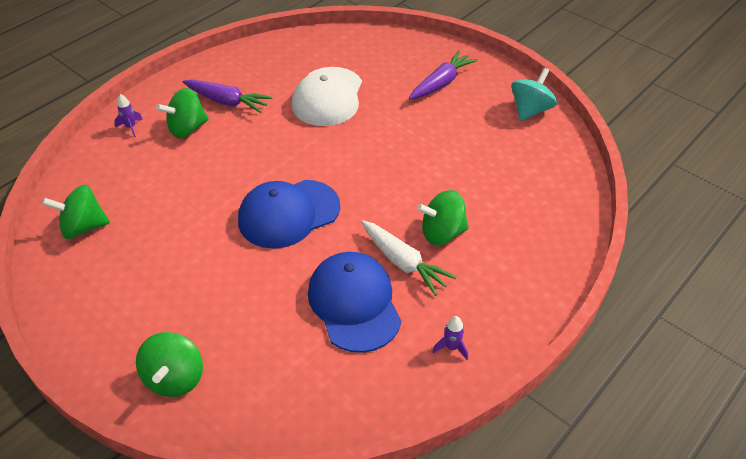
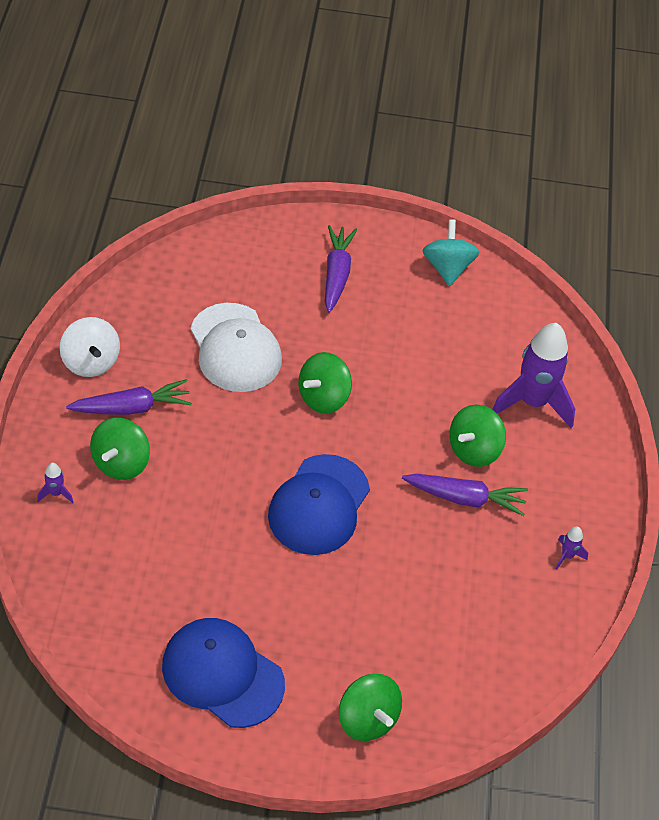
camera: 40 degrees left, 5 degrees up
green spinning top [42,185,110,239] -> green spinning top moved to [298,352,352,414]
blue cap [308,252,401,353] -> blue cap moved to [162,618,285,728]
white carrot [361,220,456,296] -> purple carrot [402,474,528,516]
none -> white spinning top [60,317,120,377]
none -> purple rocket [492,323,575,428]

